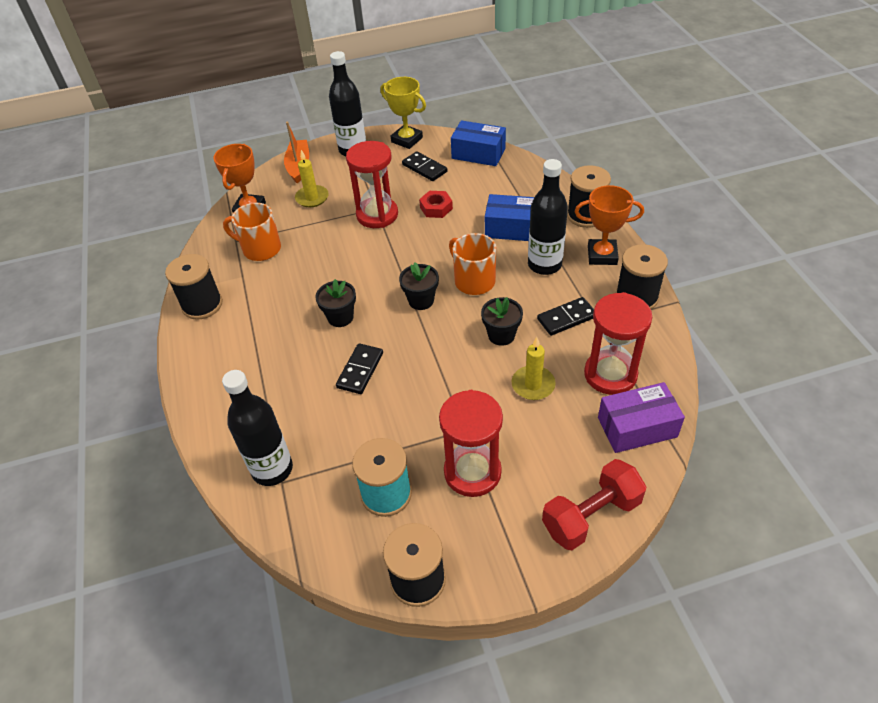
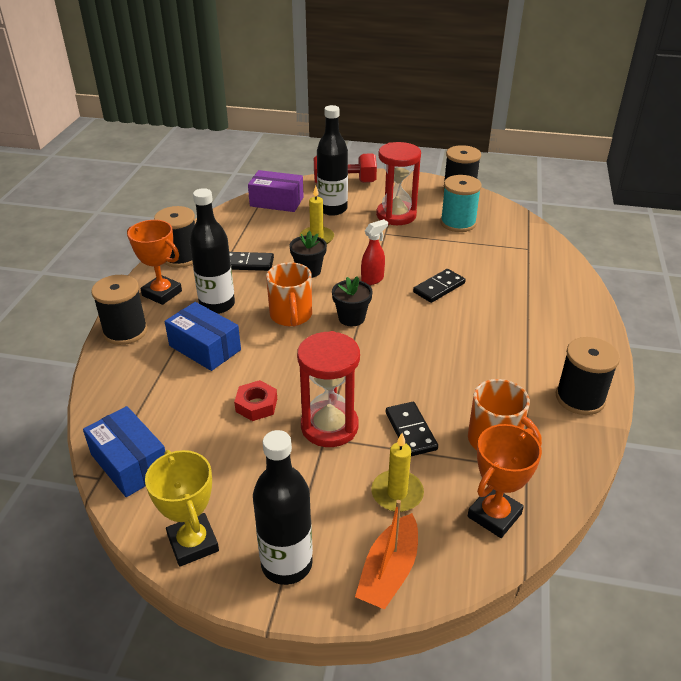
camera: 155 degrees left, 10 degrees down
black bottle [222,370,293,486] -> black bottle moved to [317,105,348,216]
black flower pot [315,279,356,327] -> none
black domino [402,151,447,181] -> black domino moved to [386,402,438,456]
red hourglass [584,292,652,395] -> none
none -> red spray bottle [361,219,388,285]

